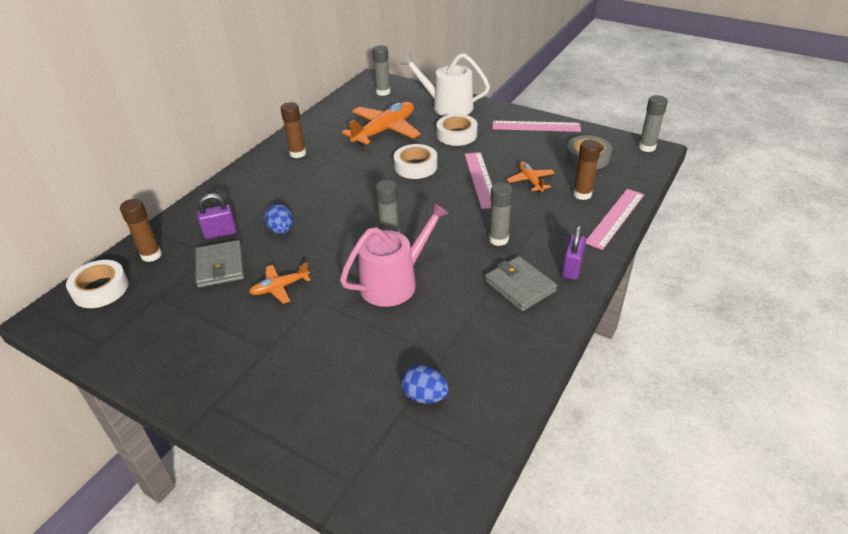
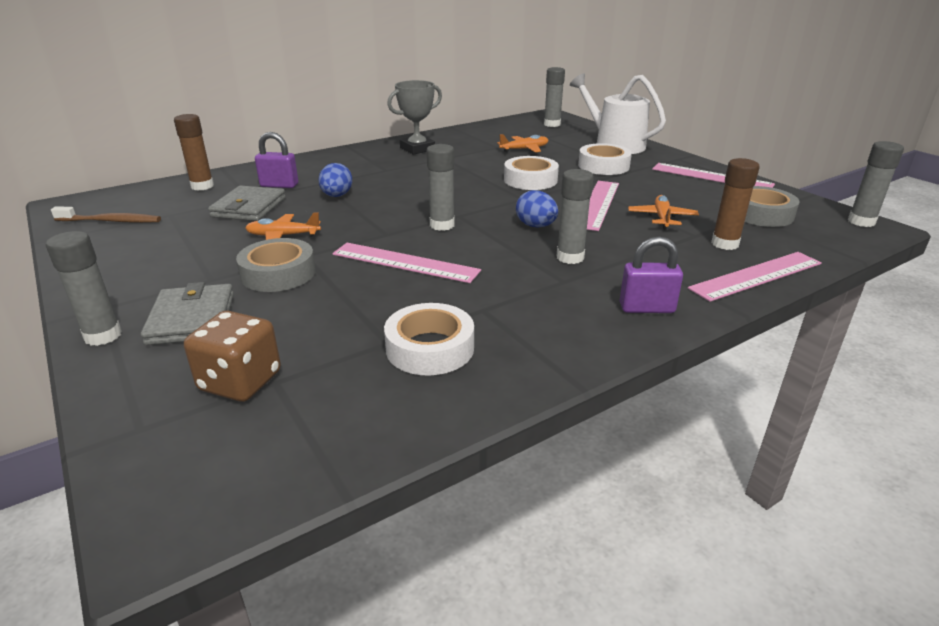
camera: 25 degrees right, 10 degrees down
white tape [66,260,129,308] -> white tape moved to [384,303,474,376]
brown glue stick [280,102,306,158] -> grey trophy [387,80,442,155]
pink watering can [340,202,450,307] -> pink ruler [332,243,481,283]
orange plane [342,102,421,145] -> orange plane [497,134,548,152], size x0.52
blue egg [401,365,449,404] -> blue egg moved to [516,190,558,228]
grey wallet [485,256,557,311] -> grey wallet moved to [141,282,234,345]
purple padlock [562,225,586,280] -> purple padlock turned 45 degrees clockwise [620,236,683,313]
none -> grey glue stick [46,231,122,346]
none -> brown toothbrush [51,206,161,223]
none -> brown dice [184,311,281,402]
none -> grey tape [236,238,316,292]

